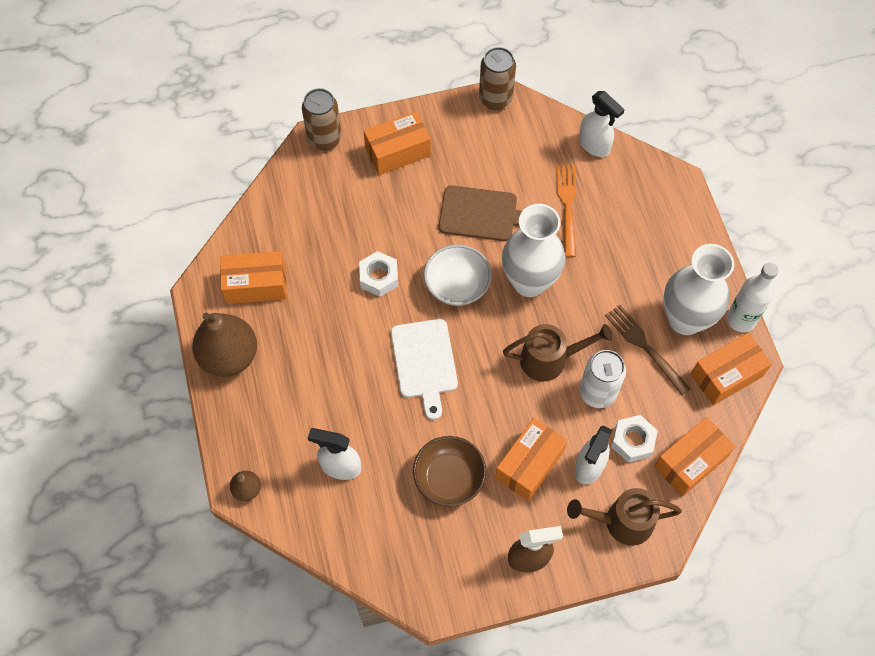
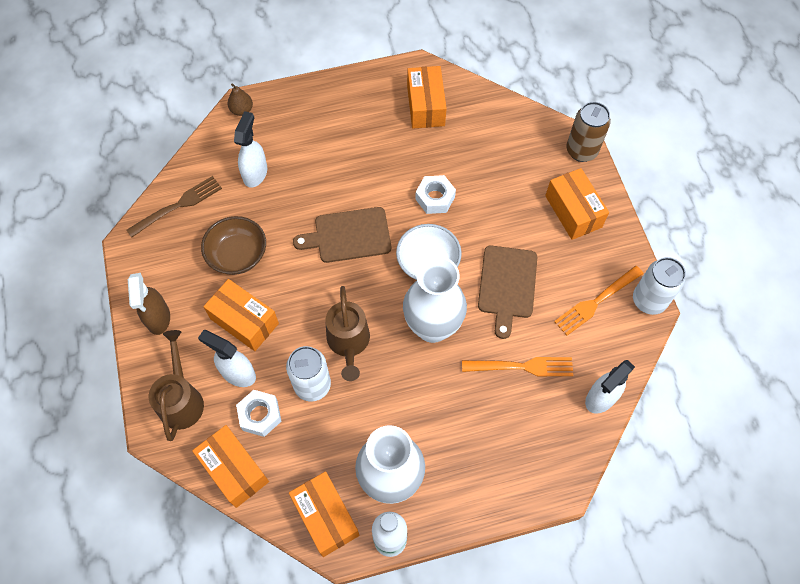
camera: 90 degrees right, 0 degrees up
brown pear [192,313,257,377] -> none
white cutting board [391,319,458,420] -> brown cutting board [293,207,391,263]
brown can [479,47,516,110] -> white can [633,257,686,315]
brown fork [605,305,691,396] -> brown fork moved to [126,176,222,238]
none -> orange fork [554,266,643,336]

